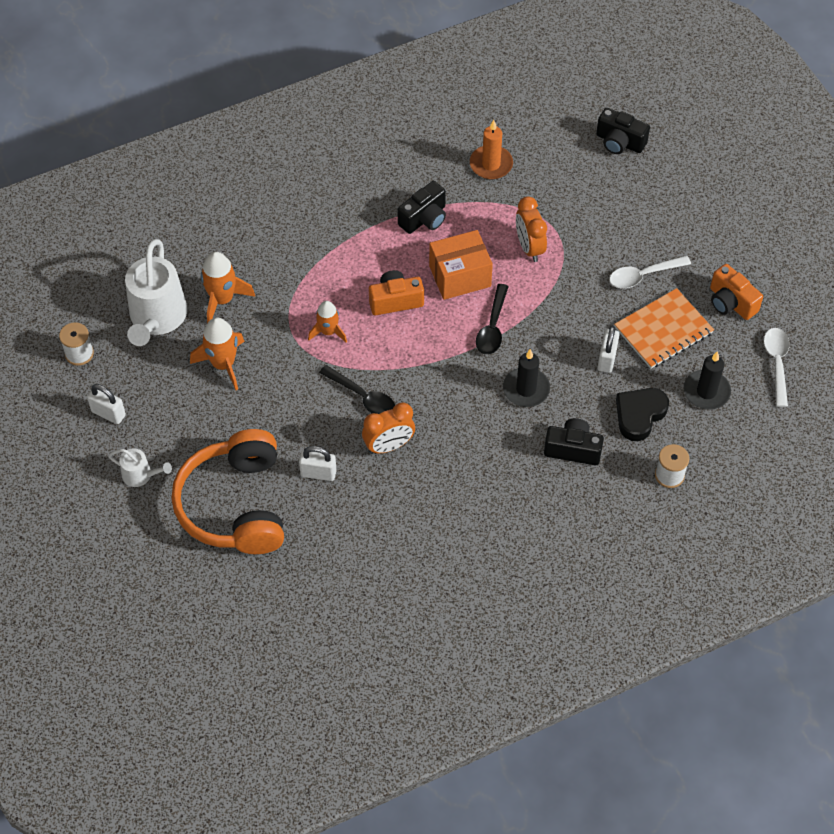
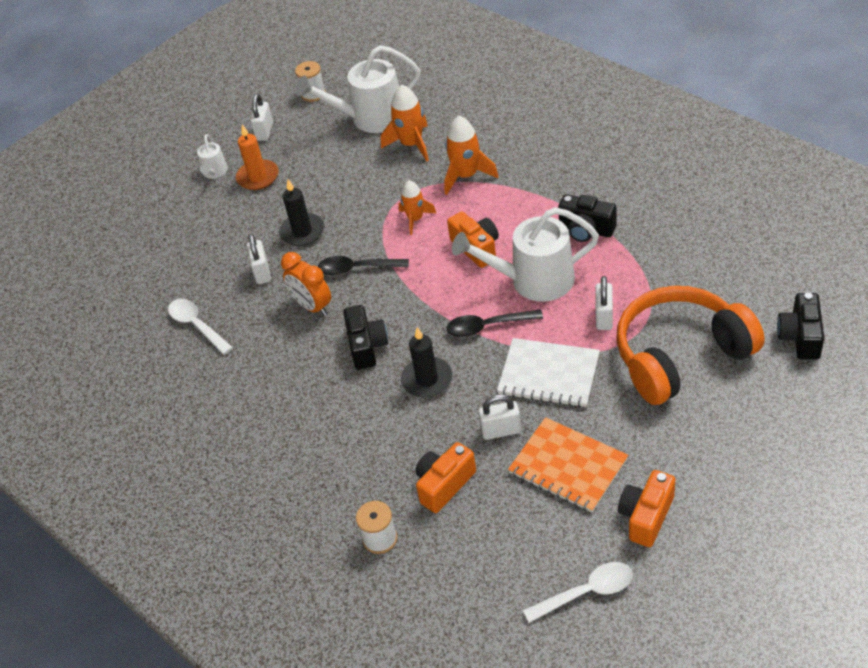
camera: 75 degrees right, 10 degrees down
orange headphones [171,429,284,554] -> orange headphones moved to [616,286,765,405]
orange rocket [190,317,245,390] -> orange rocket moved to [444,116,498,195]
black spoon [319,365,395,414] -> black spoon turned 75 degrees clockwise [318,256,409,276]
orange box [429,230,493,300] -> white watering can [452,207,599,302]
orange candle [470,120,513,179] -> orange candle moved to [236,124,279,190]
orange clock [516,196,547,262] -> white padlock [596,276,613,330]
black camera [544,418,604,465] -> black camera moved to [343,305,388,370]
white spoon [609,256,691,288] -> white spoon moved to [168,299,233,355]
black heart [616,388,669,441] -> orange camera [415,442,476,513]
black candle [684,351,731,410] -> black candle moved to [279,179,324,246]
none -> white notebook [497,338,600,407]

